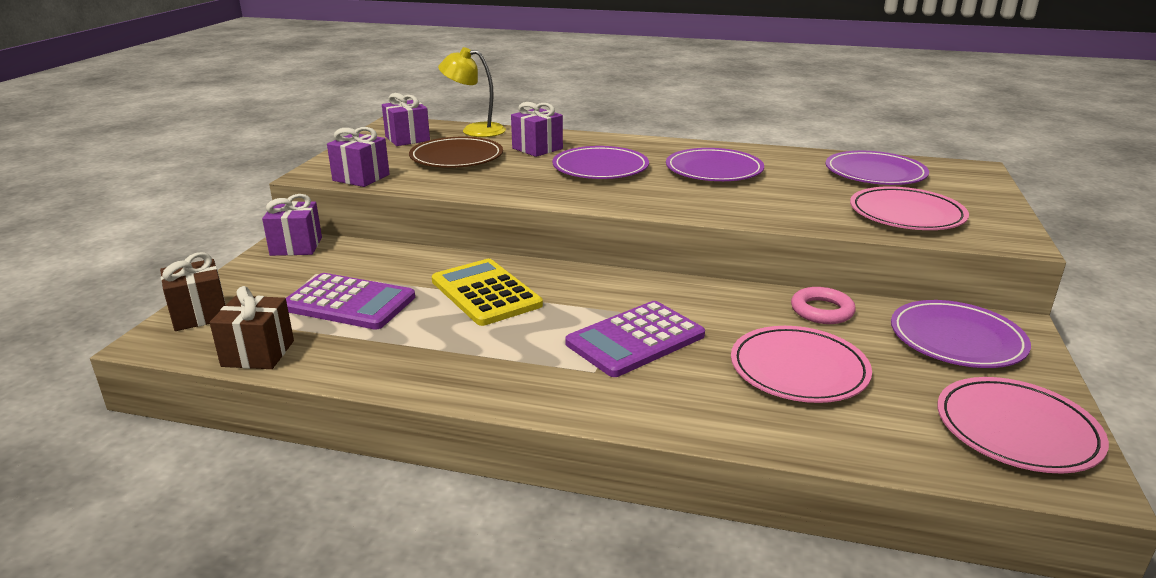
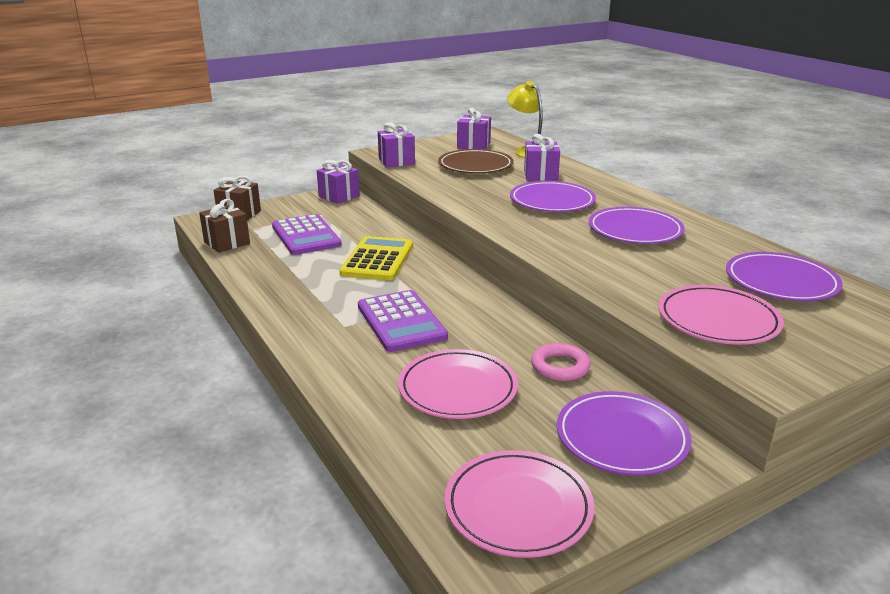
camera: 45 degrees right, 0 degrees up
purple calculator [565,301,705,377] -> purple calculator turned 120 degrees counterclockwise [358,290,448,352]

